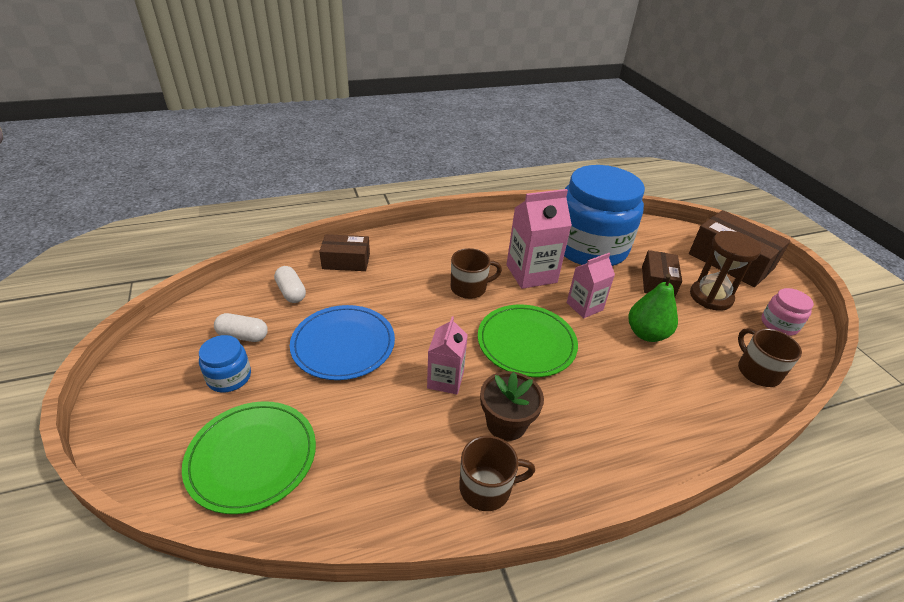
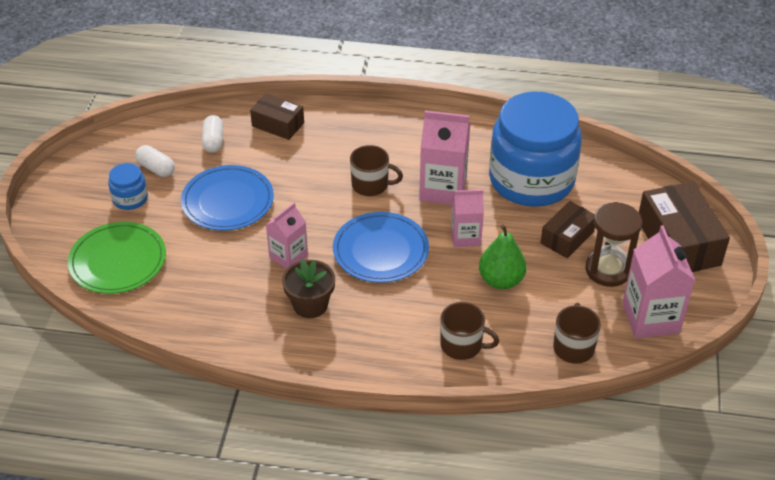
camera: 30 degrees right, 5 degrees up
brown mug [459,436,535,511] -> brown mug moved to [440,302,499,360]
green plate [478,304,578,377] -> blue plate [333,212,429,283]
pink jar [761,288,814,336] -> pink carton [622,225,695,338]

